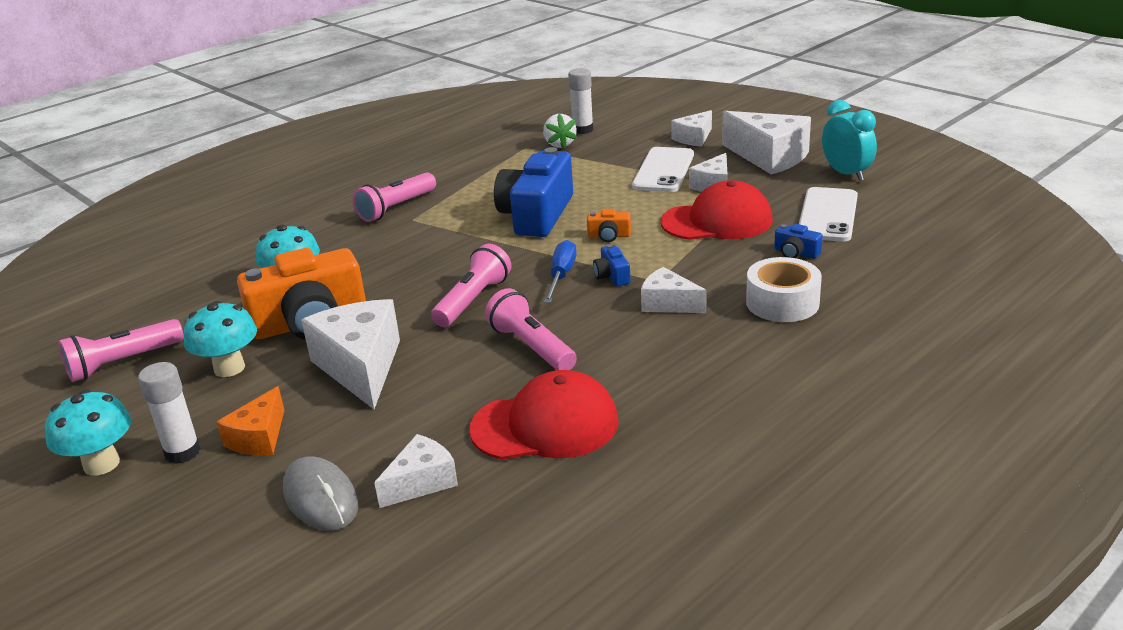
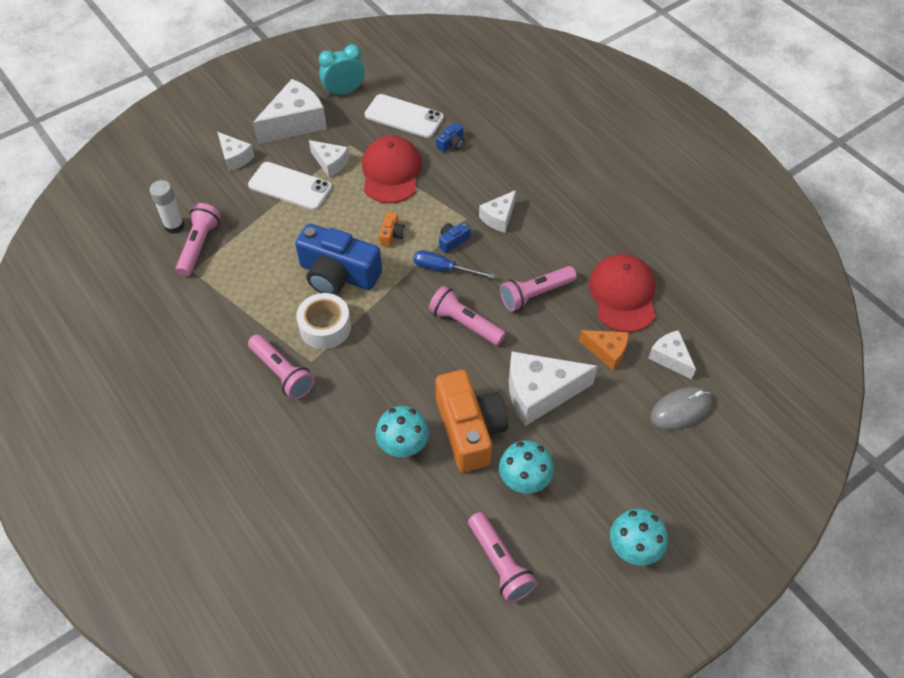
camera: 85 degrees left, 25 degrees up
white glue stick [138,362,201,464] -> none
orange cheese [217,386,284,455] -> orange cheese moved to [579,330,629,370]
white strawberry [543,114,577,149] -> pink flashlight [176,203,221,276]
blue camera [593,244,631,286] -> blue camera turned 150 degrees clockwise [439,222,471,253]
white tape [746,257,822,322] -> white tape moved to [296,293,351,349]

